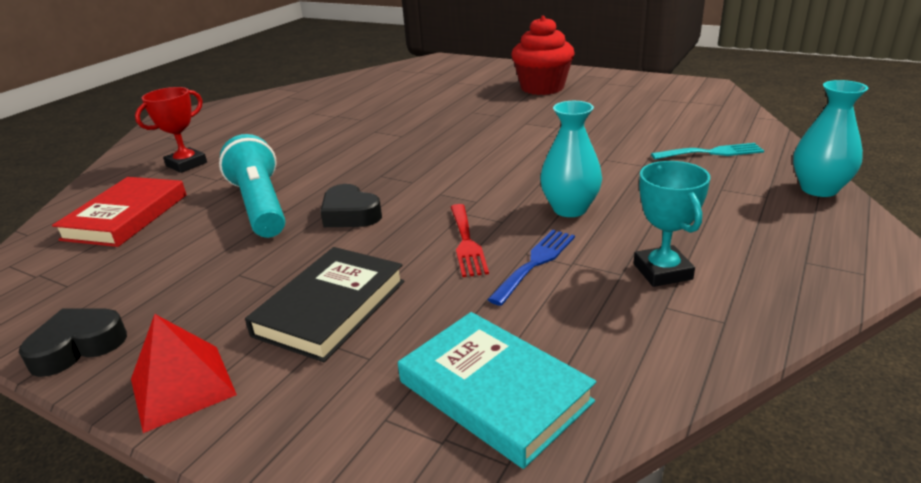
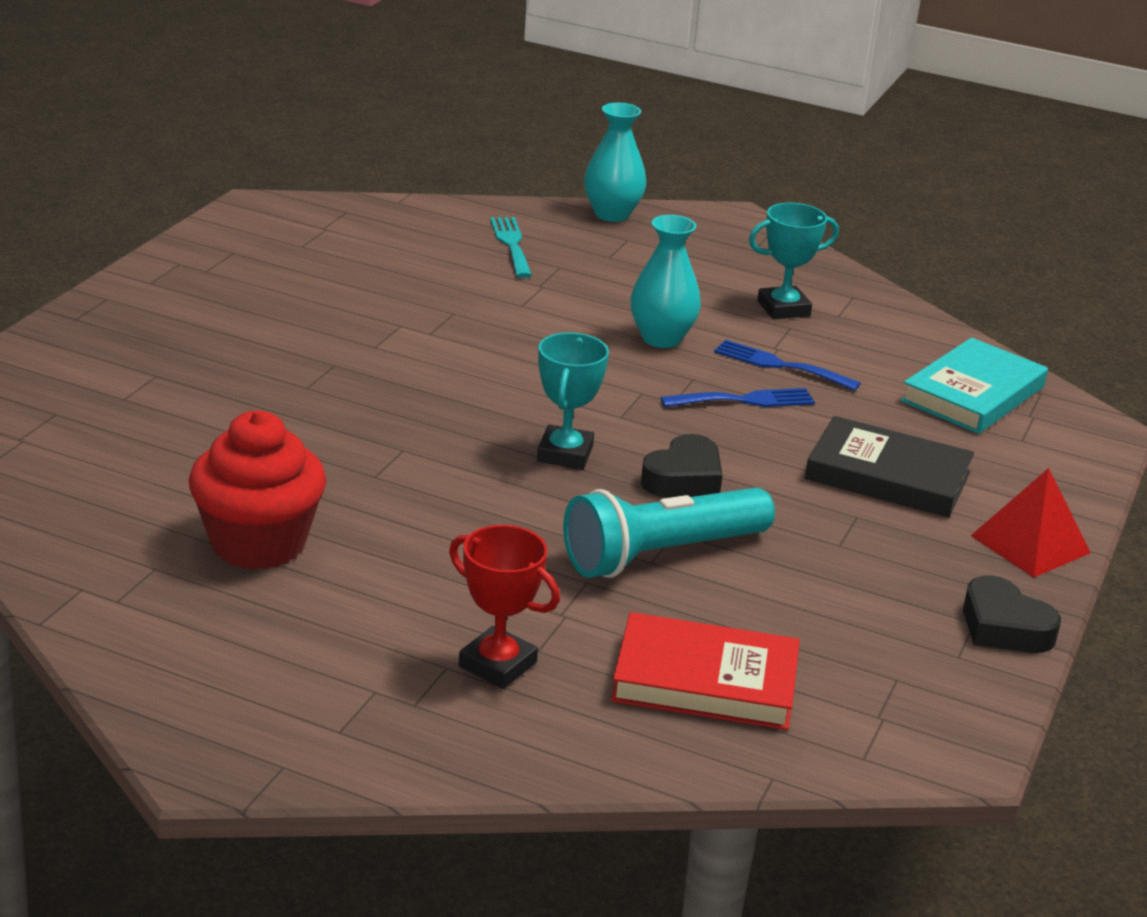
camera: 100 degrees left, 0 degrees up
red fork [451,204,489,277] -> blue fork [660,388,815,407]
red cupcake [511,16,575,95] -> red cupcake moved to [189,411,326,570]
none -> turquoise trophy [537,333,609,469]

